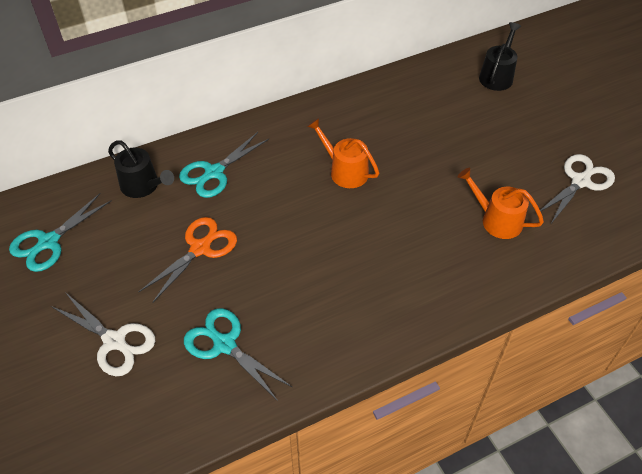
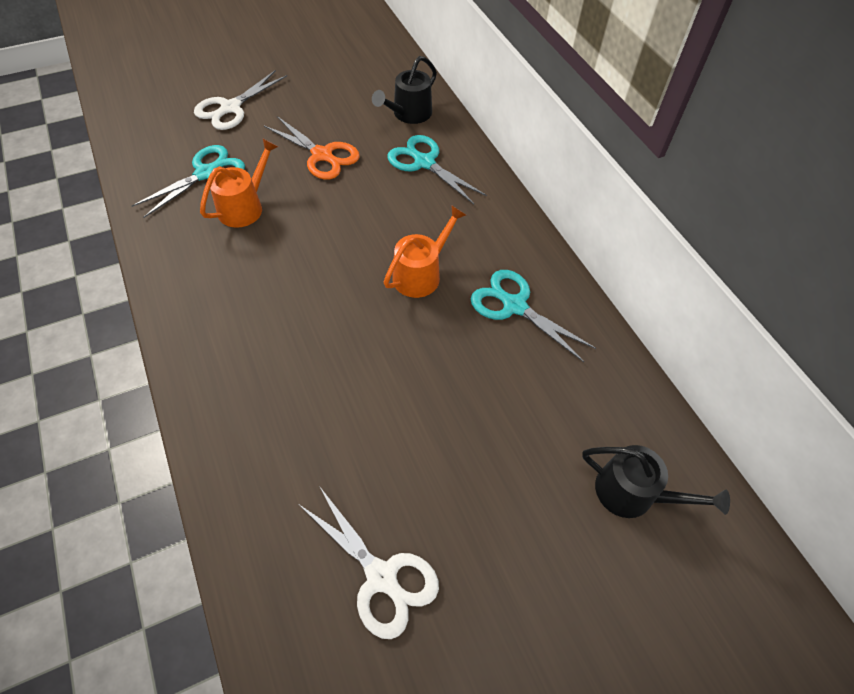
camera: 90 degrees right, 5 degrees up
turquoise scissors [9,193,112,272] -> turquoise scissors moved to [470,270,596,362]
orange watering can [458,168,544,239] -> orange watering can moved to [200,138,278,228]

